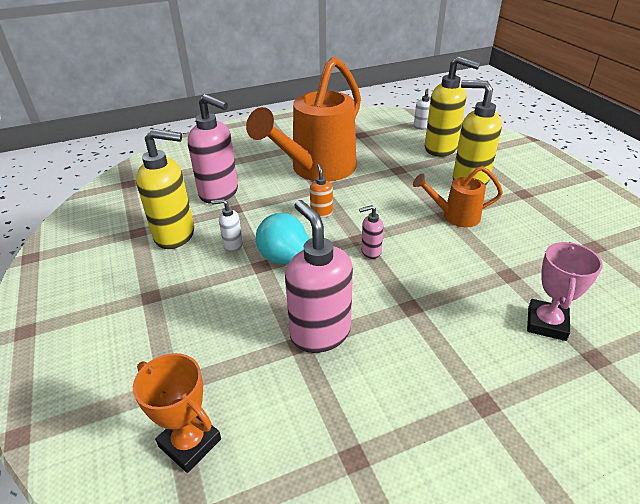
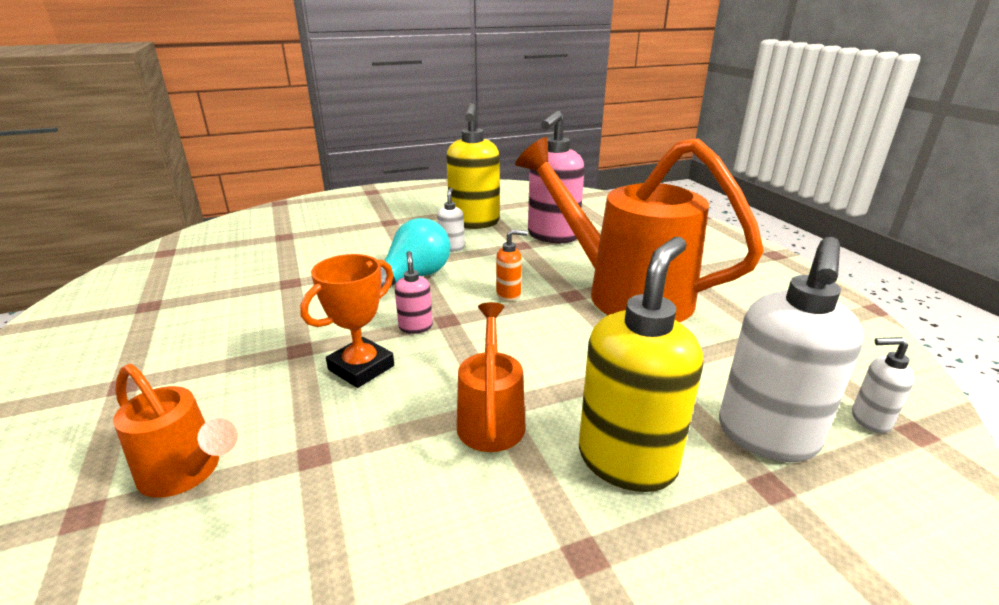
camera: 90 degrees right, 10 degrees down
orange trophy [133,353,221,473] -> orange trophy moved to [300,254,394,388]
pink soap dispenser [285,200,353,353] -> none
yellow soap dispenser [425,56,480,157] -> white soap dispenser [719,237,864,462]
pink trophy [527,242,603,341] -> orange watering can [113,364,238,497]

